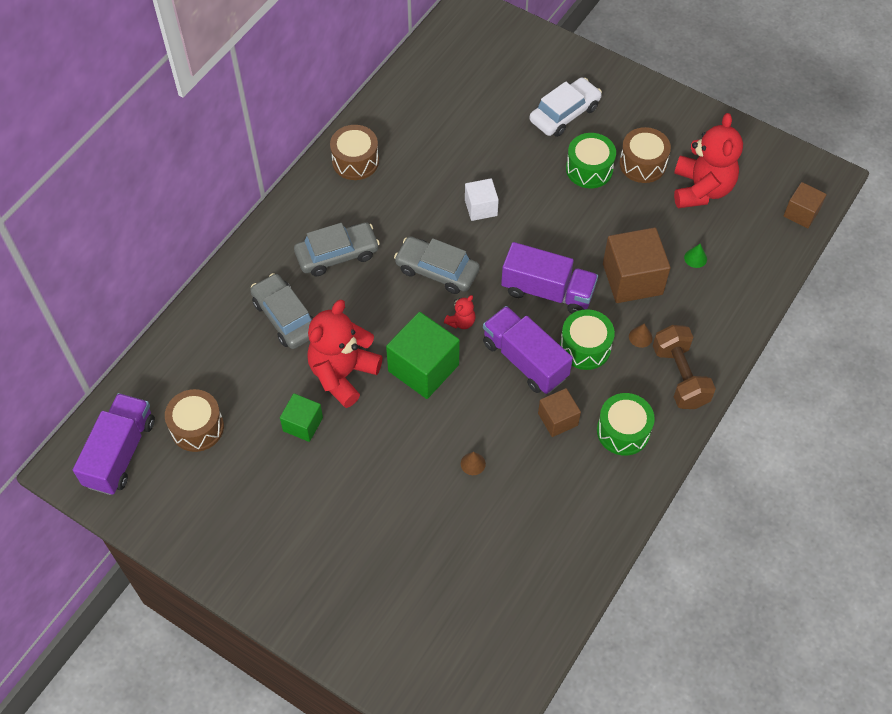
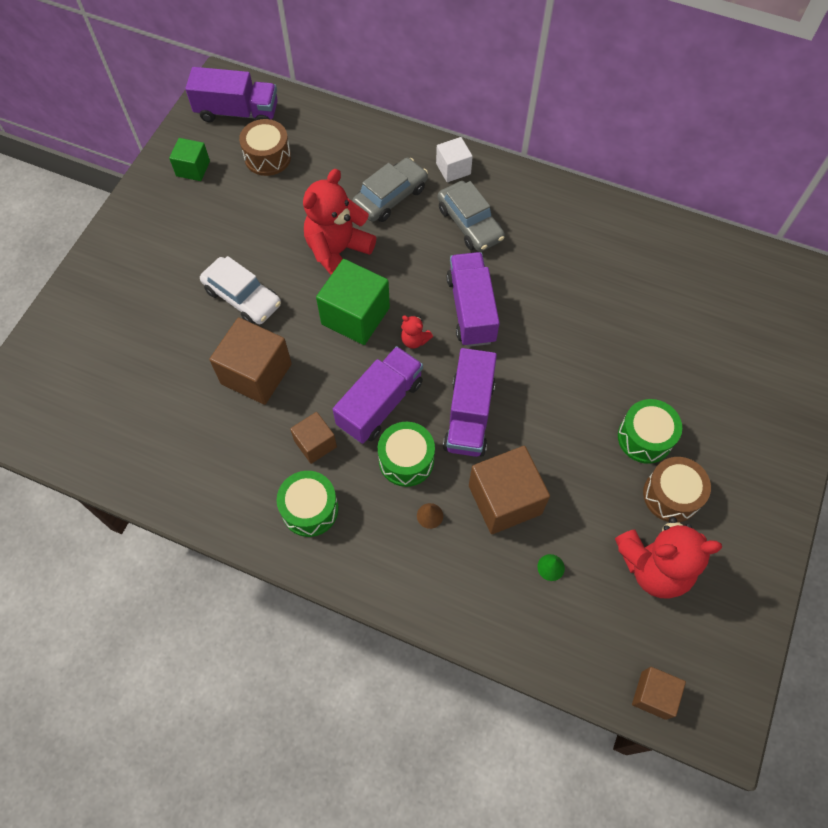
camera: 80 degrees right, 5 degrees up
green cube [280,393,323,442] -> green cube moved to [169,138,210,181]
red teddy bear [307,300,383,408] -> red teddy bear turned 75 degrees counterclockwise [303,169,376,275]
brown drum [330,125,379,180] -> none
grey car [394,237,480,294] -> purple truck [447,252,500,347]
brown cone [461,452,486,475] -> brown cube [209,317,292,405]
white cube [465,178,499,221] -> white cube moved to [436,137,473,182]
white car [530,77,602,137] -> white car moved to [200,256,281,324]
brown dumbbell [653,325,716,409] -> none

